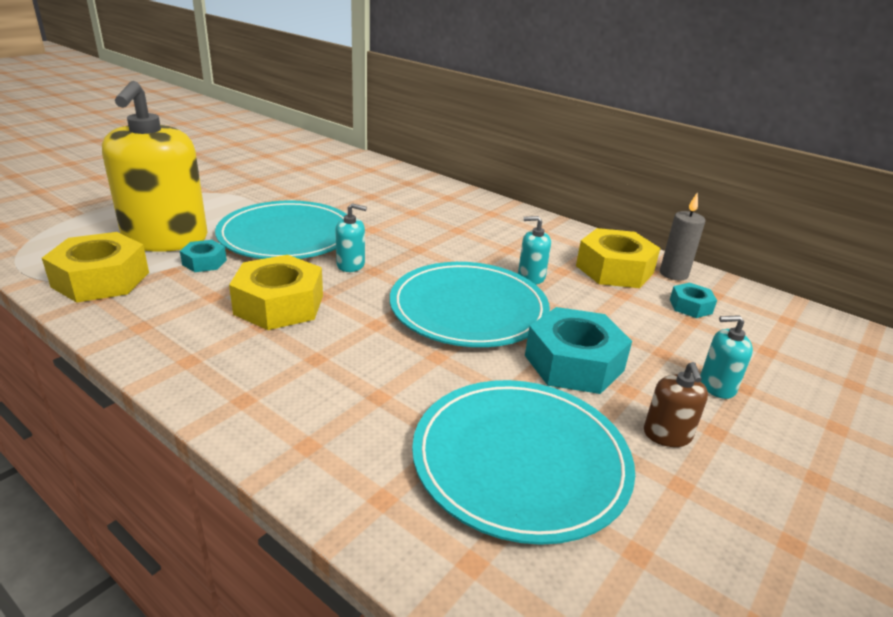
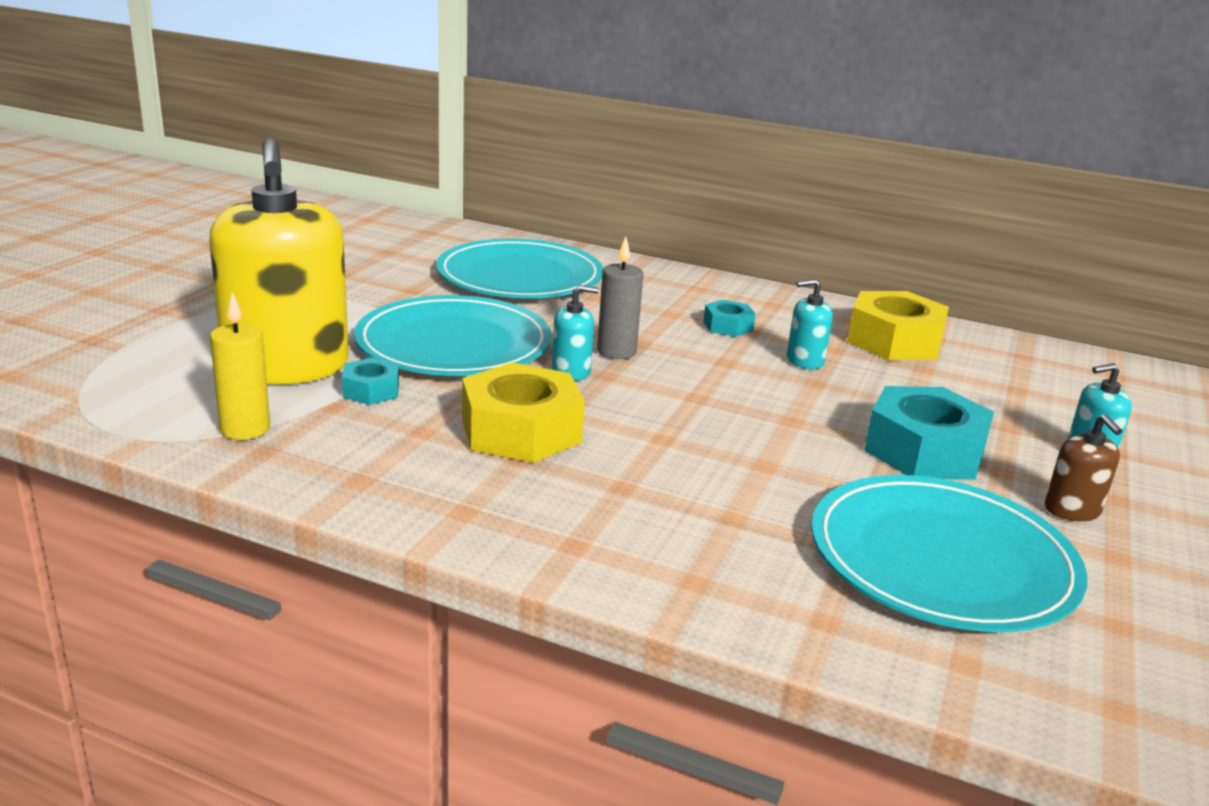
camera: 15 degrees left, 5 degrees down
yellow nut [42,232,149,303] -> yellow candle [210,292,270,440]
turquoise plate [390,262,550,347] -> turquoise plate moved to [436,239,603,298]
grey candle [660,192,705,280] -> grey candle moved to [597,236,643,359]
turquoise nut [670,283,717,318] -> turquoise nut moved to [703,300,756,337]

